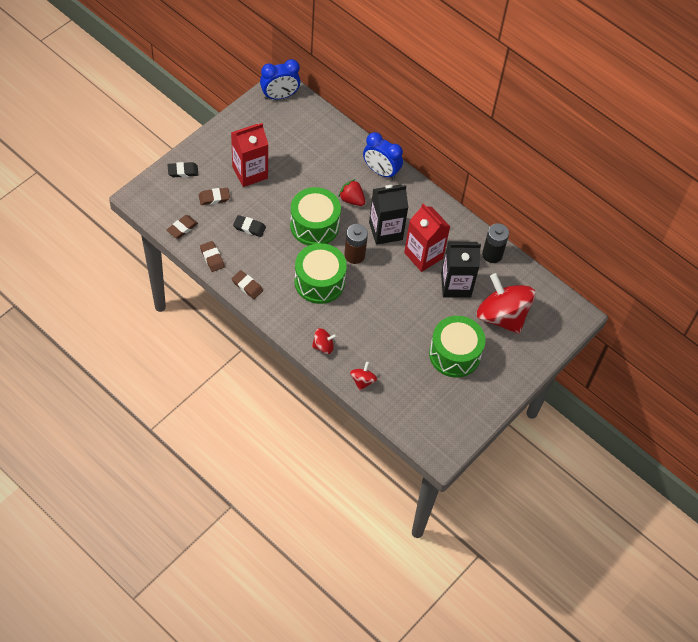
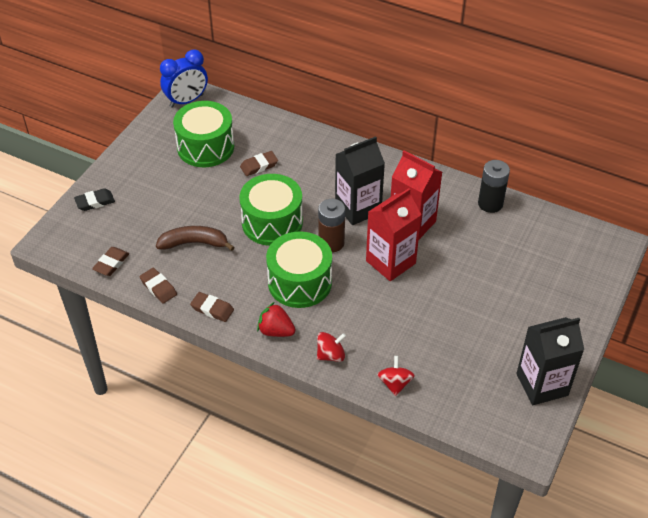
camera: 10 degrees left, 10 degrees down
brown eraser [199,188,230,205] -> brown eraser moved to [240,151,278,176]
red carton [231,123,269,187] -> red carton moved to [366,188,422,281]
black eraser [233,215,266,237] -> brown banana [156,226,235,251]
red strawberry [339,179,365,206] -> red strawberry moved to [257,302,296,337]
blue clock [363,132,403,180] -> none
green drum [429,316,486,378] -> green drum moved to [173,101,234,167]
black carton [441,242,481,298] -> black carton moved to [516,317,584,405]
red spinning top [477,273,536,334] -> none

